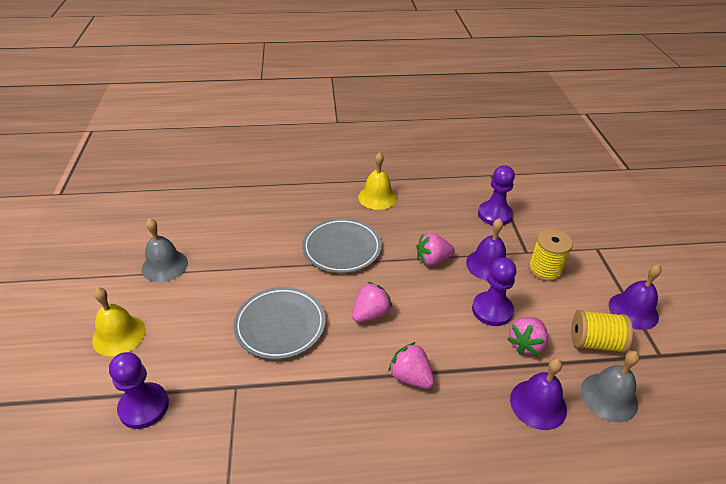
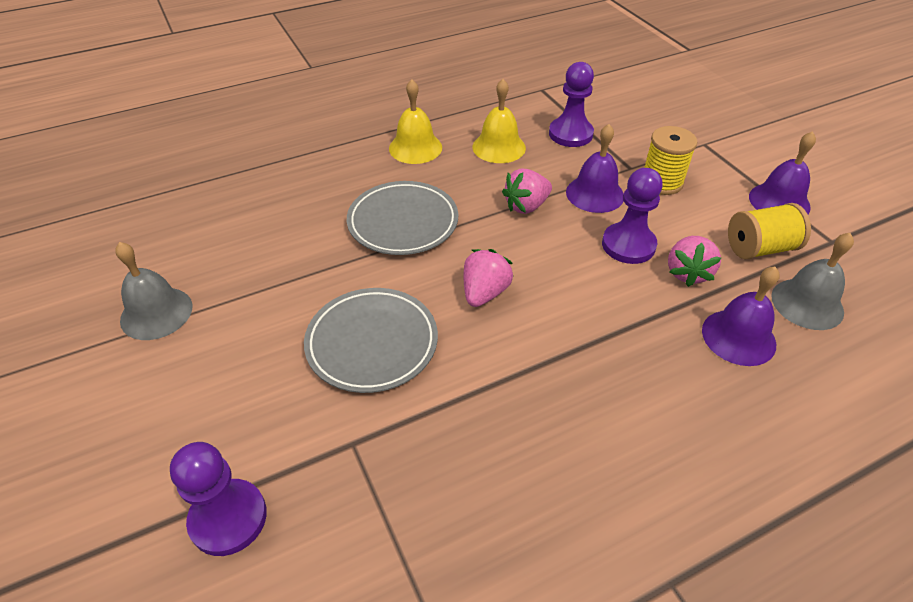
camera: 20 degrees left, 5 degrees up
yellow bell [92,287,146,356] -> yellow bell moved to [472,79,526,163]
pink strawberry [388,342,434,389] -> none

